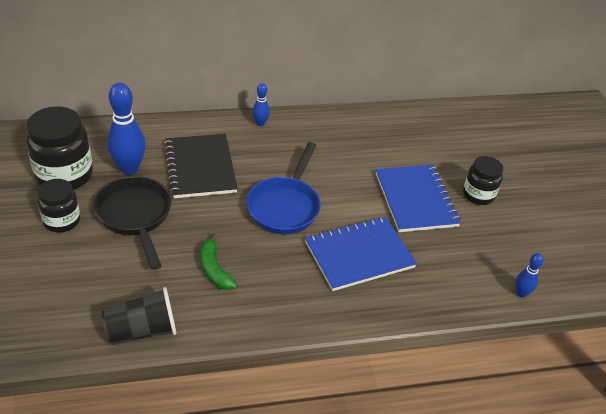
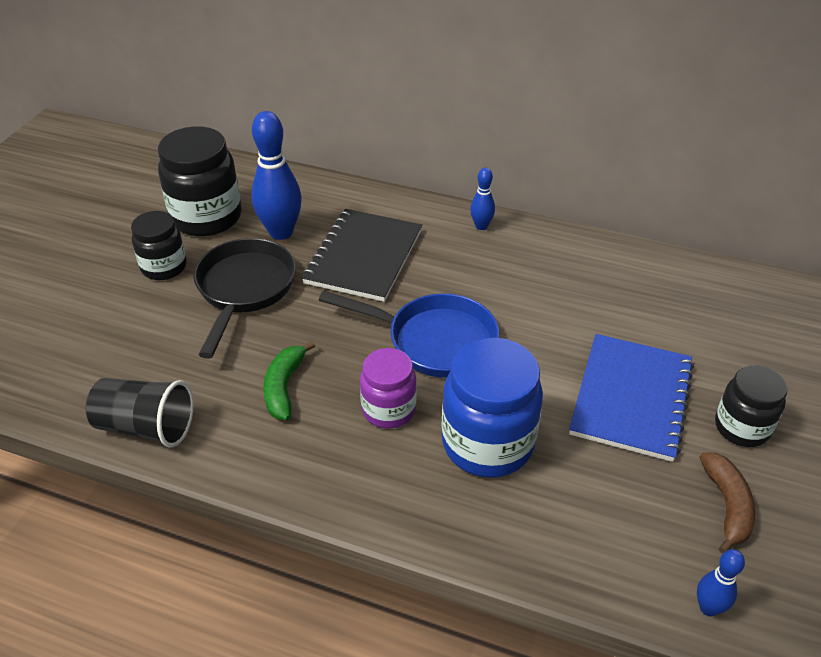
camera: 35 degrees right, 0 degrees up
blue pan [246,142,321,234] -> blue pan turned 120 degrees counterclockwise [319,291,499,378]
blue notebook [305,217,417,291] -> blue jar [442,337,543,478]
none -> purple jar [360,348,417,429]
none -> brown banana [700,452,755,554]

